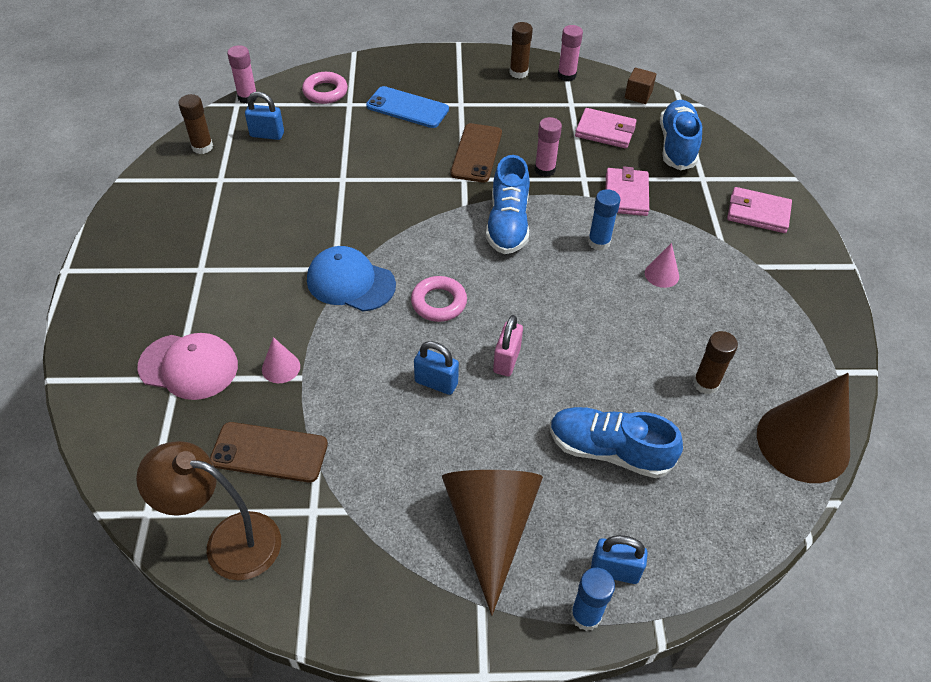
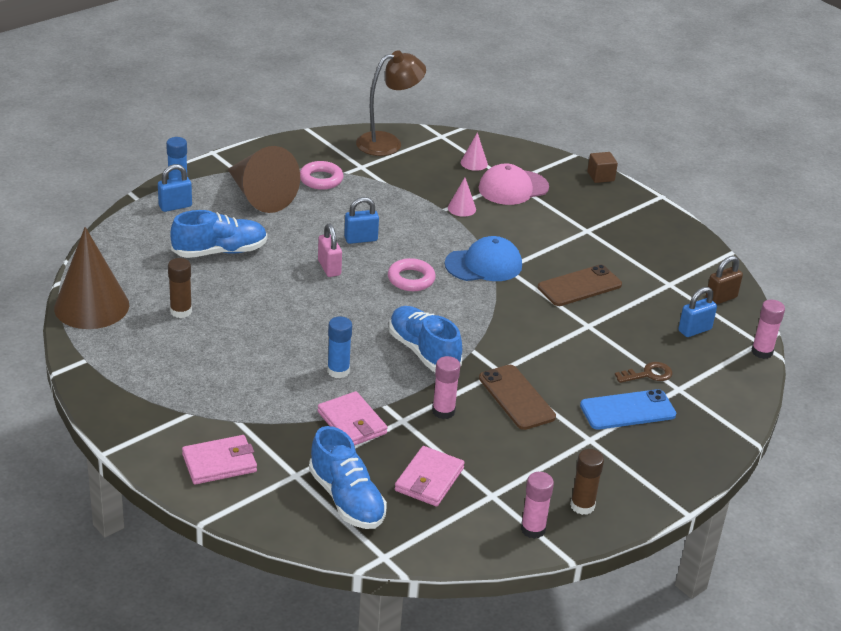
camera: 140 degrees right, 15 degrees down
brown glue stick [178,94,213,154] -> brown padlock [705,256,743,304]
brown phone [210,422,328,482] -> brown phone moved to [538,265,622,306]
pink ring [302,72,348,104] -> pink ring moved to [300,161,343,190]
pink wallet [575,108,637,149] -> pink wallet turned 45 degrees counterclockwise [395,446,465,506]
brown cube [625,68,656,104] -> brown cube moved to [587,152,618,183]
pink cone [645,243,679,288] -> pink cone moved to [461,132,488,171]
none -> brown key [615,362,672,383]

